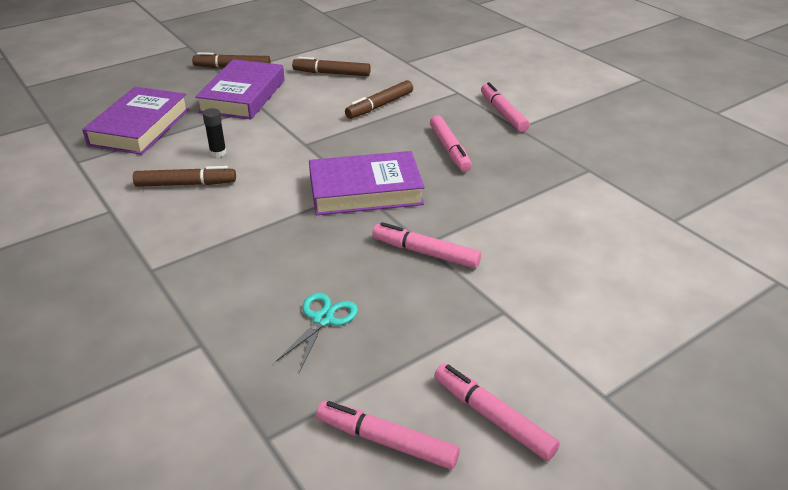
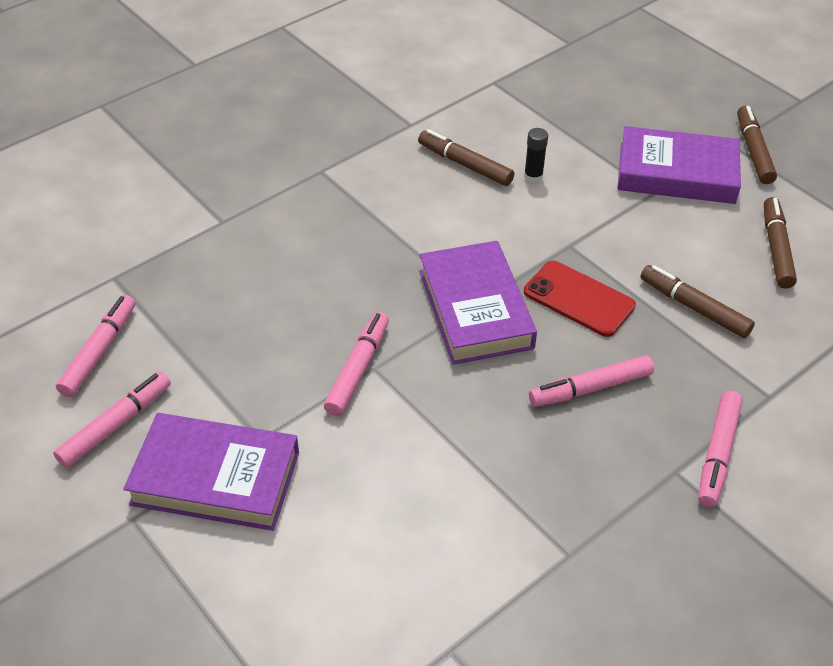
camera: 85 degrees right, 10 degrees up
purple book [82,87,189,155] -> purple book moved to [123,413,299,531]
brown marker [133,166,236,187] -> brown marker turned 135 degrees clockwise [418,129,514,186]
turquoise scissors [276,293,358,371] -> none
pink marker [481,82,530,132] -> pink marker turned 135 degrees clockwise [698,391,743,507]
none -> red phone [524,261,636,337]

